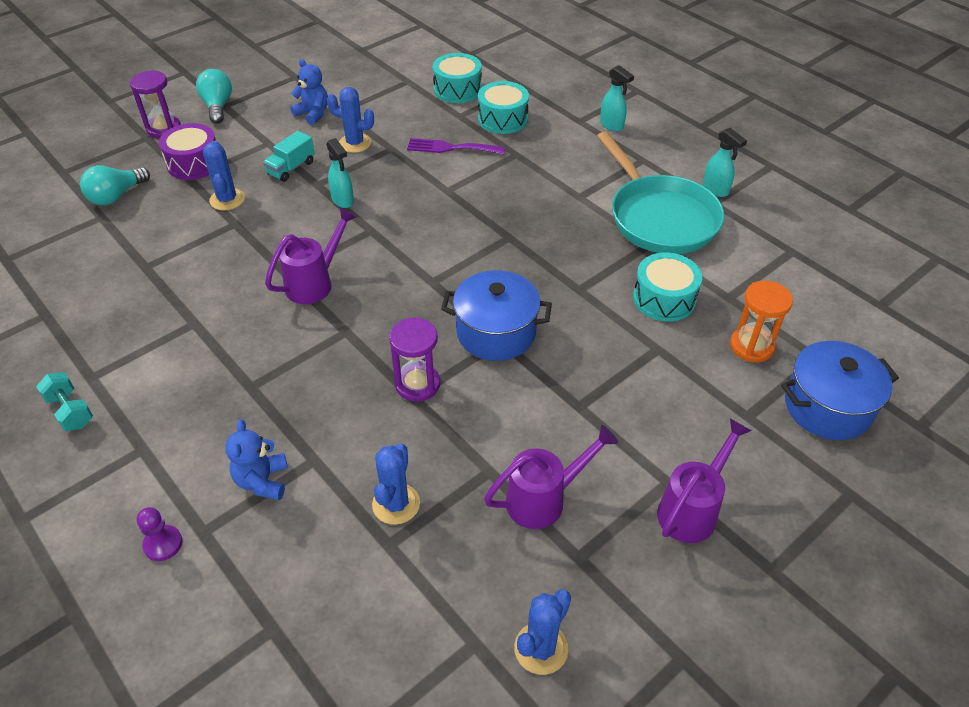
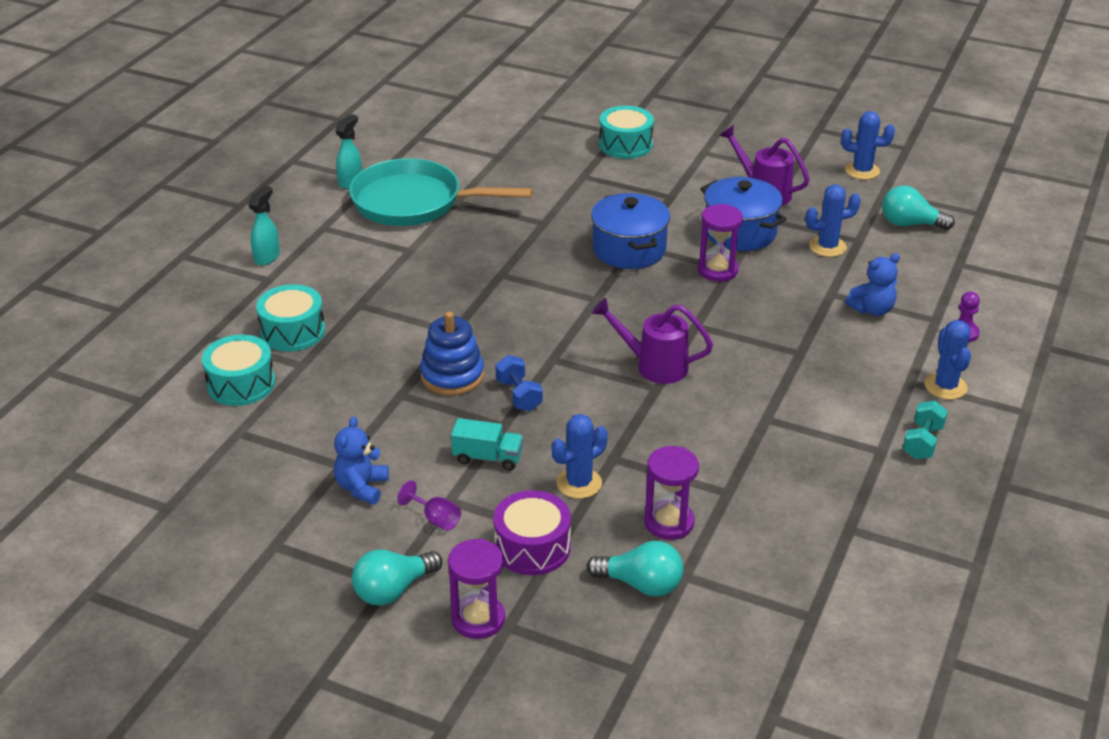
camera: 115 degrees left, 10 degrees down
turquoise spray bottle [326,138,354,208] -> blue dumbbell [495,355,543,411]
blue cactus [327,87,374,153] -> blue cactus moved to [924,320,971,400]
purple fork [407,138,505,154] -> none
turquoise pan [597,131,724,254] -> turquoise pan turned 120 degrees counterclockwise [349,158,533,226]
turquoise drum [633,252,702,322] -> turquoise drum moved to [599,106,654,159]
purple watering can [657,419,752,543] -> none
orange hourglass [730,281,793,362] -> none
blue pot [781,341,899,440] -> blue pot moved to [700,177,787,251]
none -> purple goblet [397,480,461,531]
none -> blue stacking toy [420,311,484,395]
none -> purple hourglass [644,446,699,540]
none -> turquoise light bulb [882,186,955,230]

